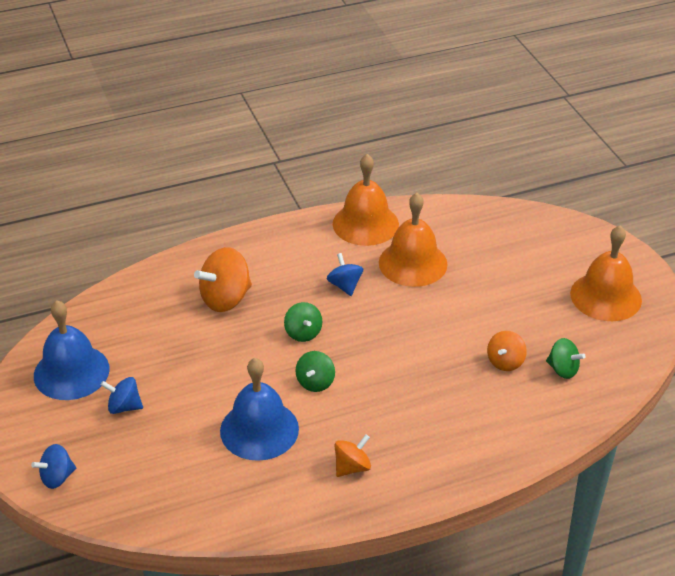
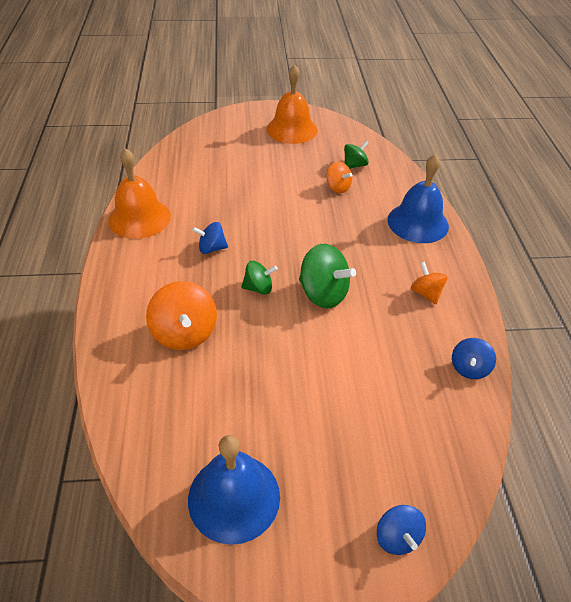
camera: 75 degrees left, 5 degrees up
blue spinning top [101,377,143,414] -> blue spinning top moved to [452,338,496,379]
blue bell [220,358,299,461] -> blue bell moved to [388,154,449,243]
green spinning top [296,351,335,392] -> green spinning top [299,244,356,308], size x1.69
orange bell [379,193,448,287] -> none

